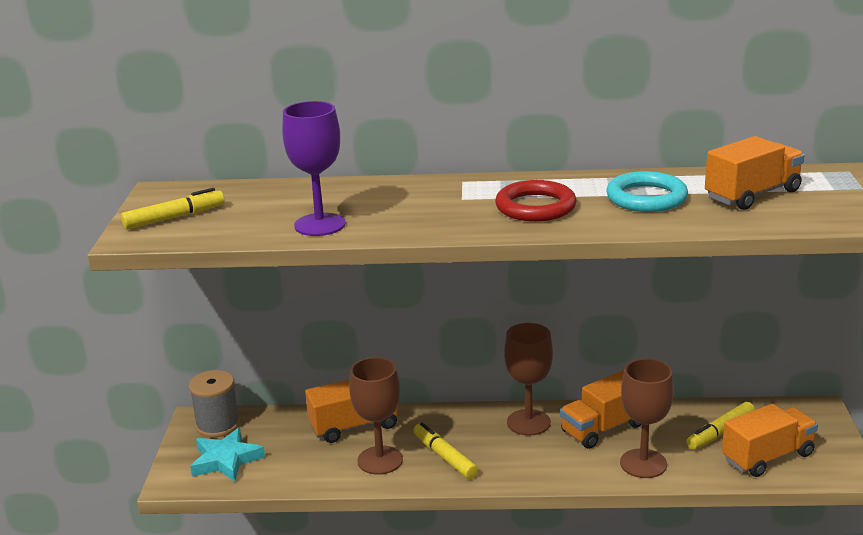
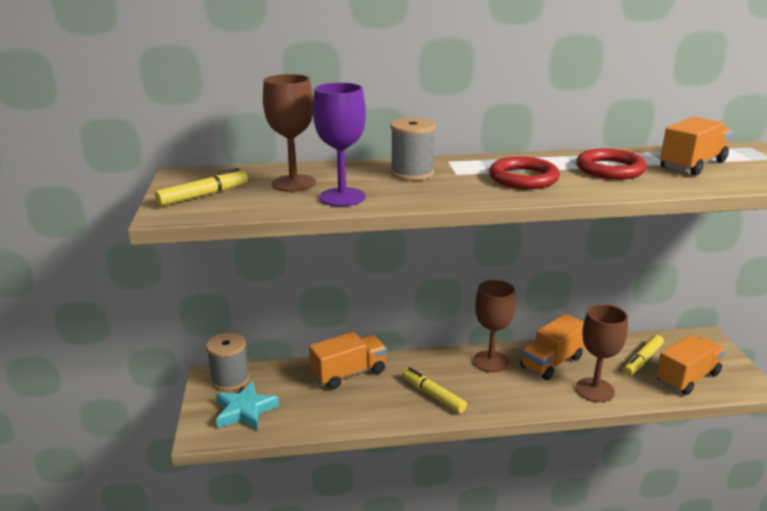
camera: 10 degrees left, 0 degrees up
brown goblet [349,357,403,475] -> brown goblet moved to [263,74,316,192]
turquoise ring [606,171,688,212] -> red ring [576,149,647,179]
none -> grey spool [391,118,436,181]

